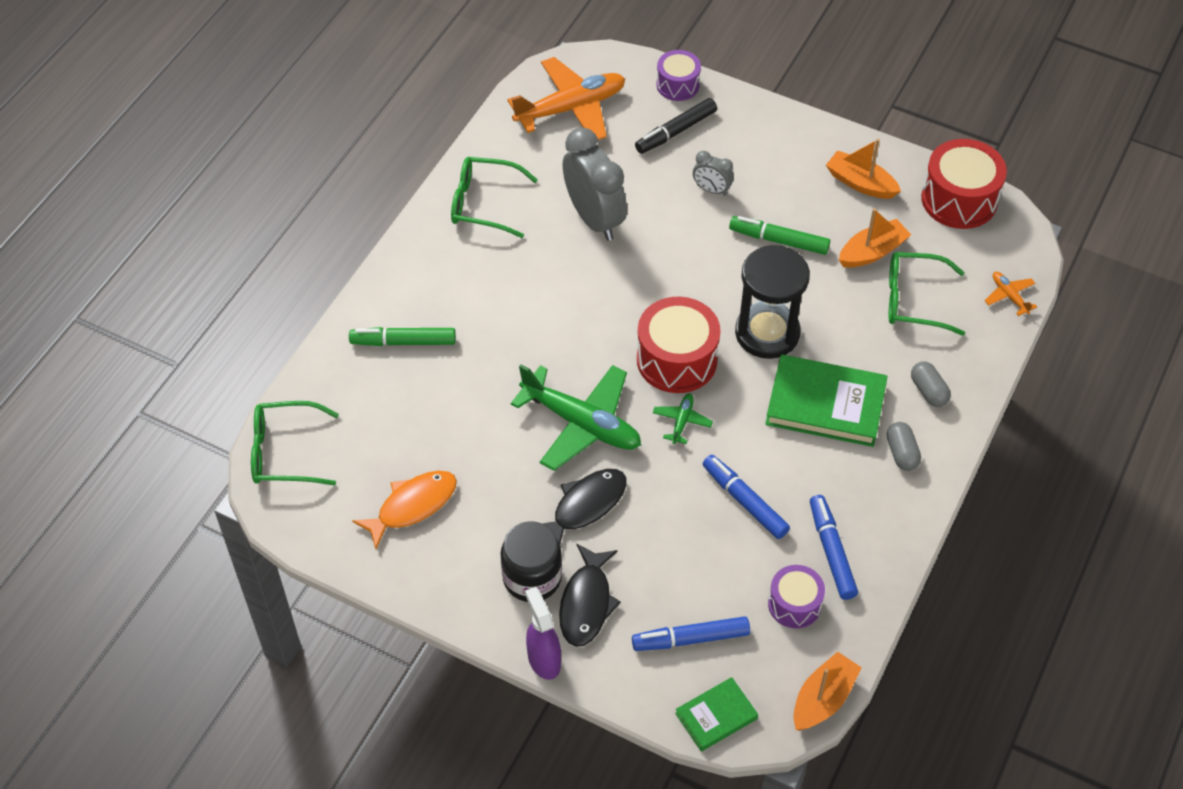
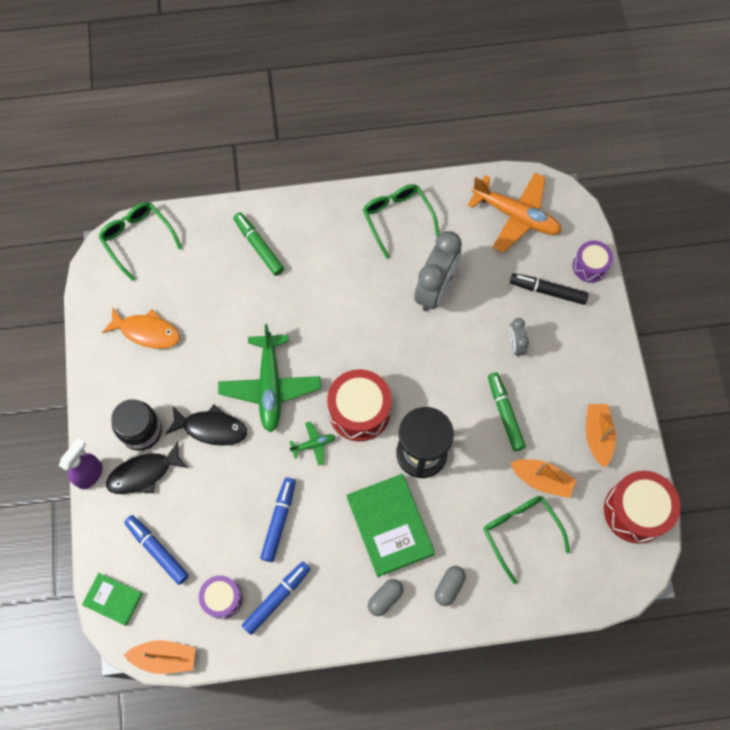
camera: 55 degrees right, 15 degrees up
orange plane [984,272,1037,316] -> none

